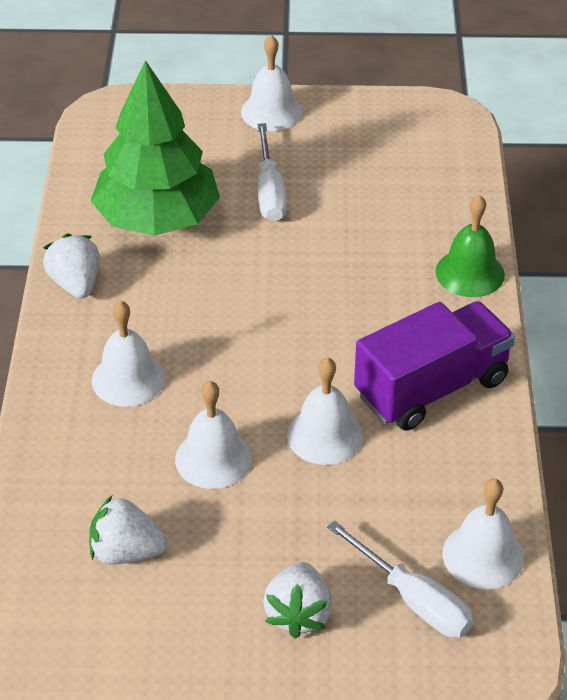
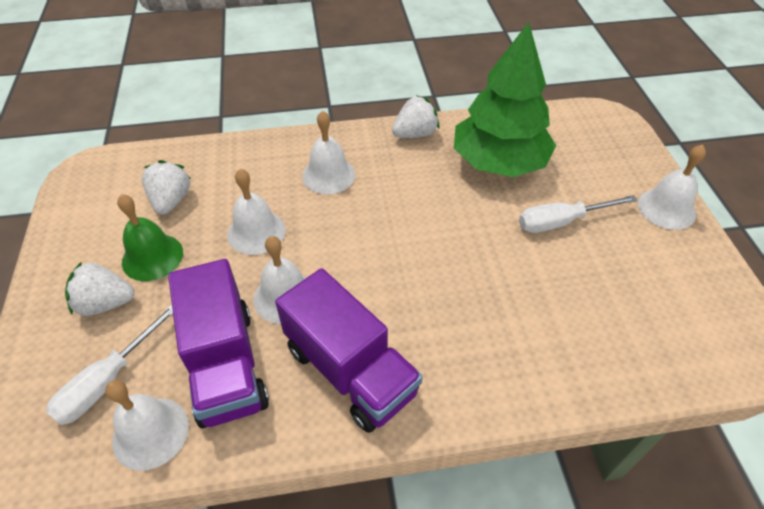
camera: 80 degrees right, 5 degrees up
green bell [435,195,505,297] -> green bell moved to [117,194,183,281]
none -> purple truck [168,259,269,428]

